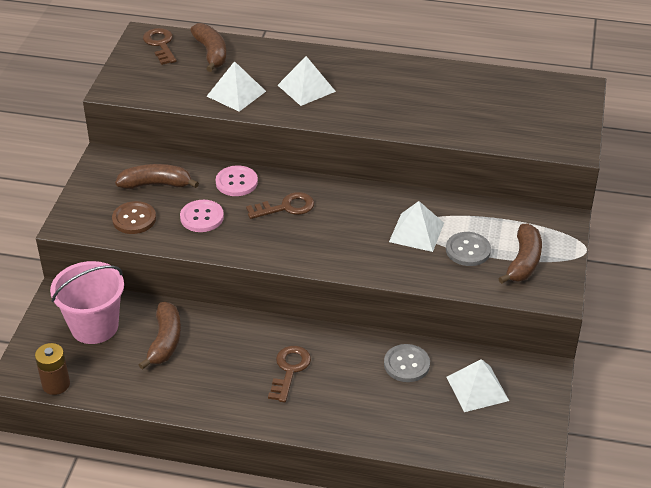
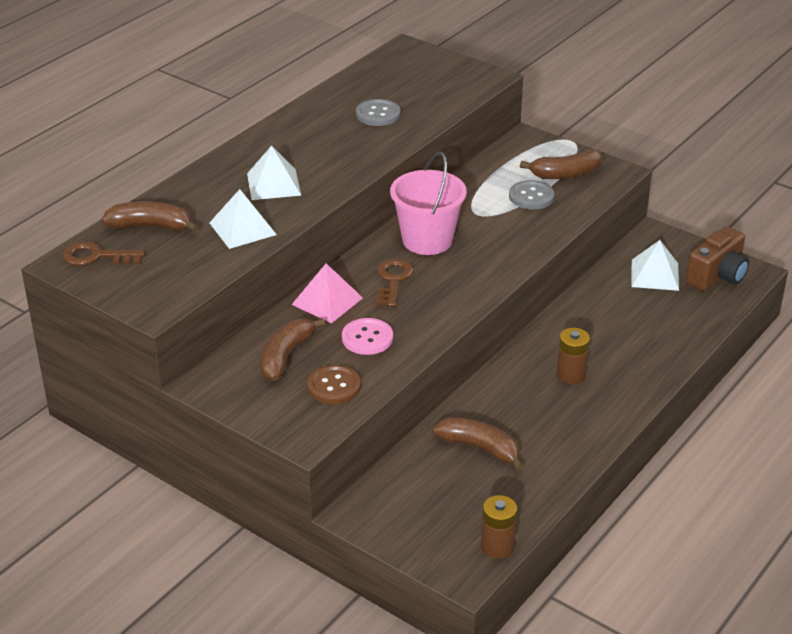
camera: 65 degrees left, 5 degrees down
pink bucket [50,261,124,344] -> pink bucket moved to [390,152,467,255]
pink button [216,165,258,196] -> pink pyramid [292,263,363,323]
brown key [268,346,311,403] -> brown battery [556,328,590,384]
grey button [384,344,430,382] -> grey button moved to [356,99,401,126]
white pyramid [389,201,444,252] -> none
brown banana [498,224,542,284] -> brown banana turned 120 degrees clockwise [520,149,603,179]
none -> brown camera [686,226,749,291]

